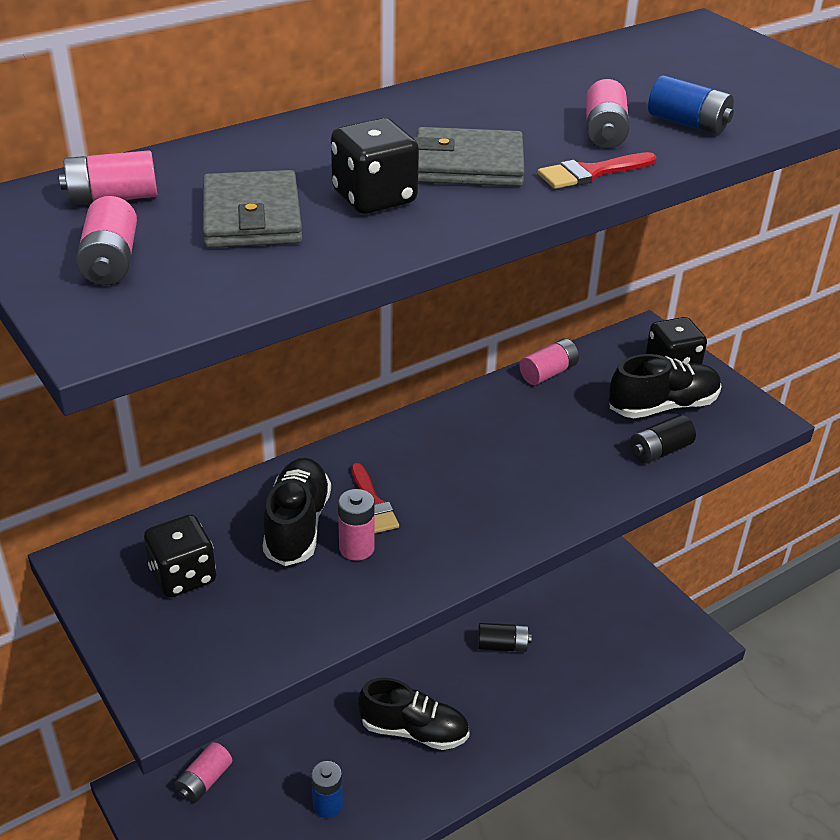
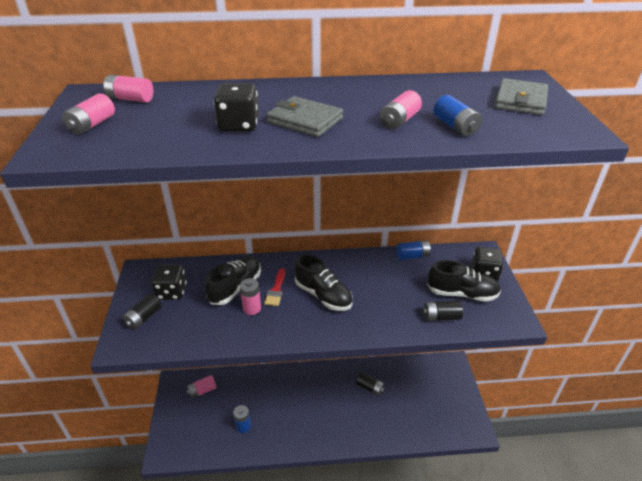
camera: 30 degrees right, 0 degrees up
grey wallet [203,170,303,248] -> grey wallet moved to [495,78,548,115]
black shoe [358,678,470,750] -> black shoe moved to [295,254,353,311]
pink battery [520,339,579,385] -> blue battery [396,240,431,260]
red brush [537,152,657,189] -> none
none -> black battery [122,294,162,330]

